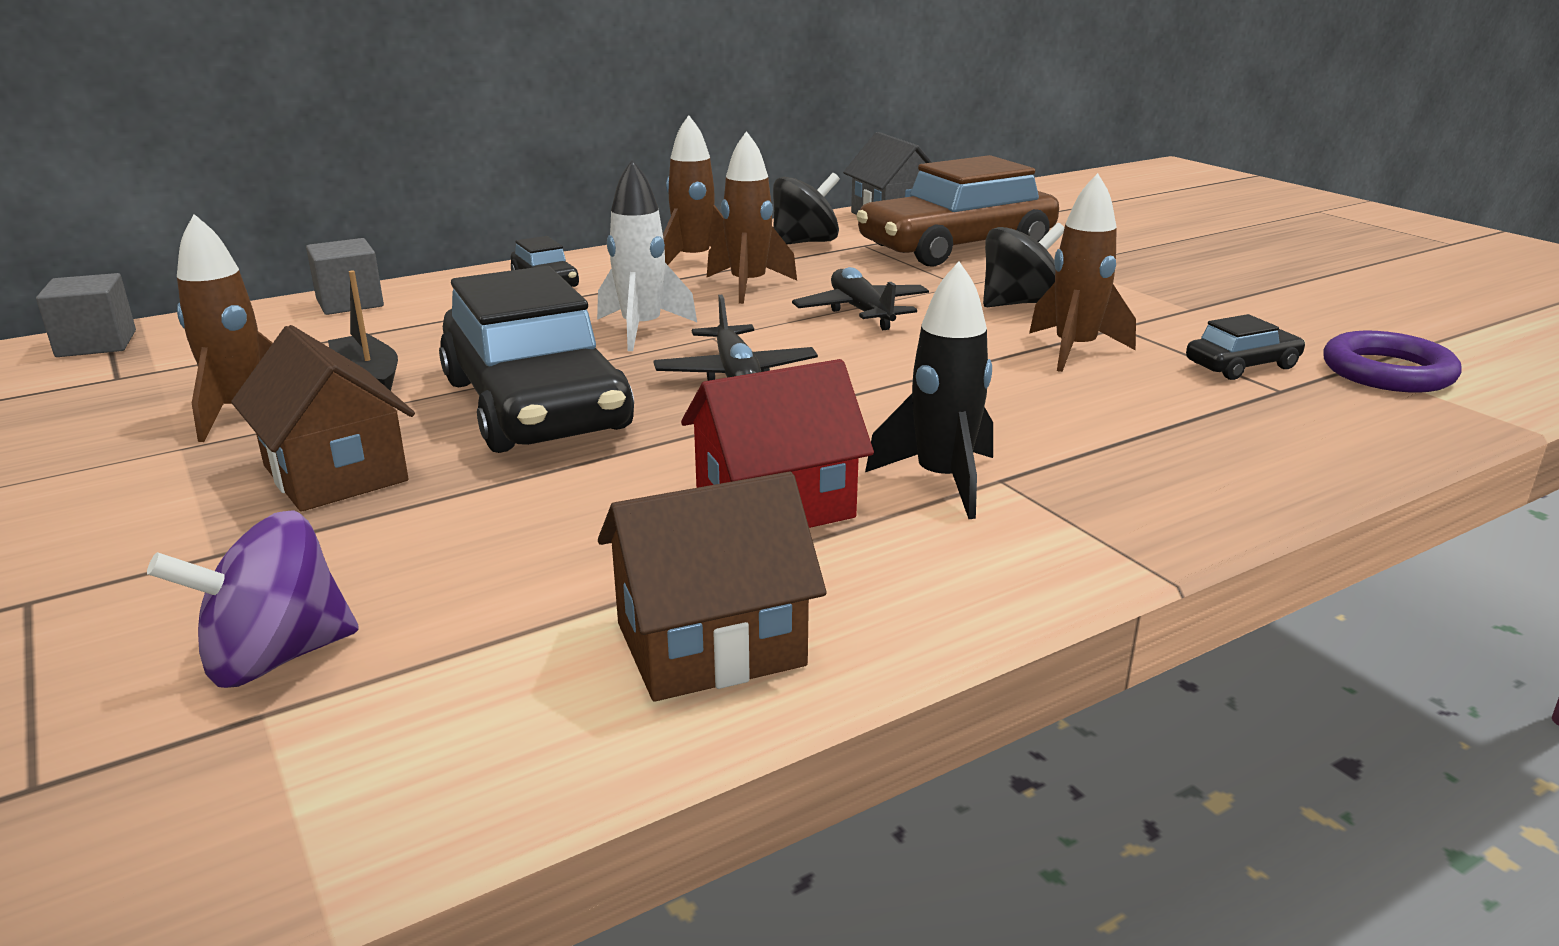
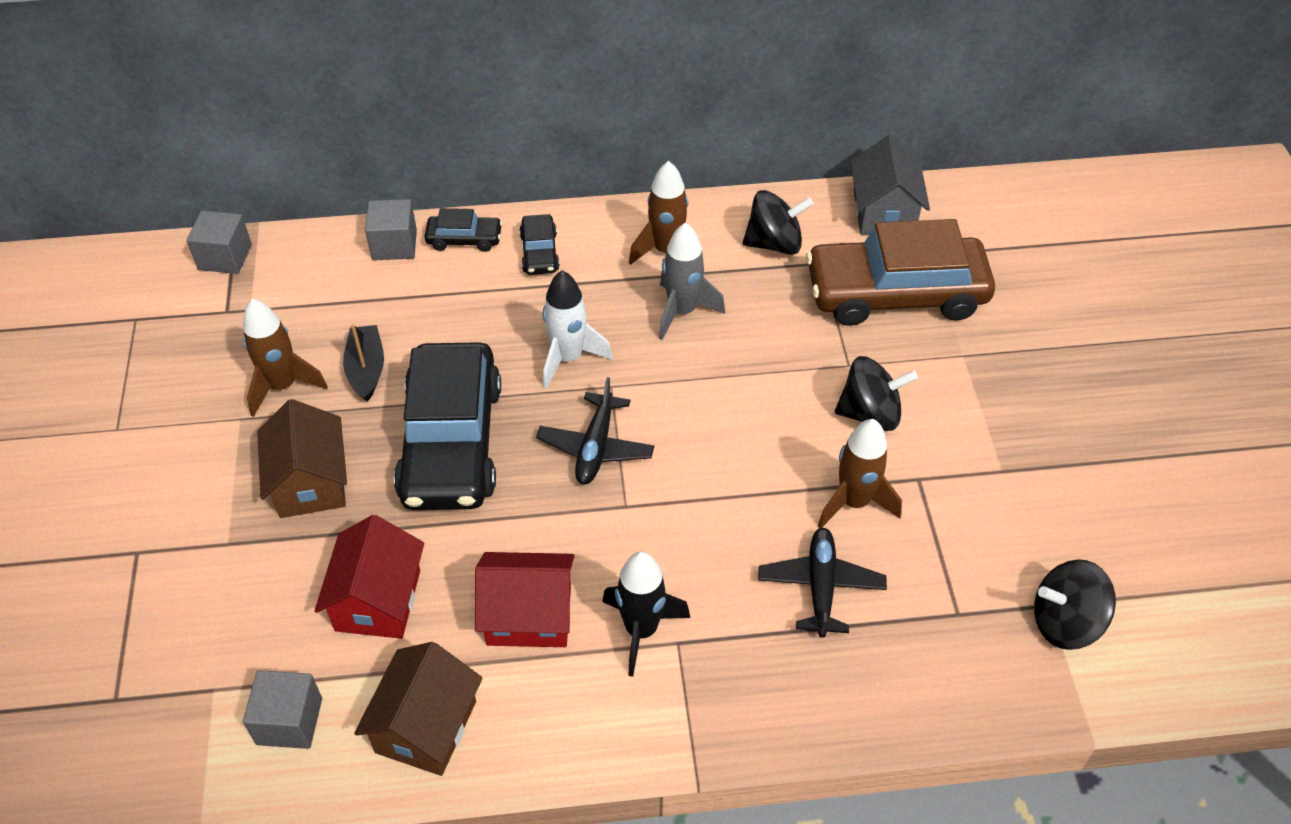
camera: 25 degrees right, 25 degrees up
purple spinning top [147,510,359,688] -> none
brown house [598,472,826,701] -> brown house turned 75 degrees counterclockwise [354,642,483,776]
brown rocket [707,131,797,304] -> grey rocket [659,222,725,340]
black plane [792,267,929,330] -> black plane moved to [758,528,887,638]
black car [1186,314,1305,380] -> black car moved to [424,208,503,252]
purple ring [1323,331,1462,393] -> black spinning top [1034,559,1116,650]
none -> grey cube [243,670,322,749]
none -> red house [314,515,424,639]

